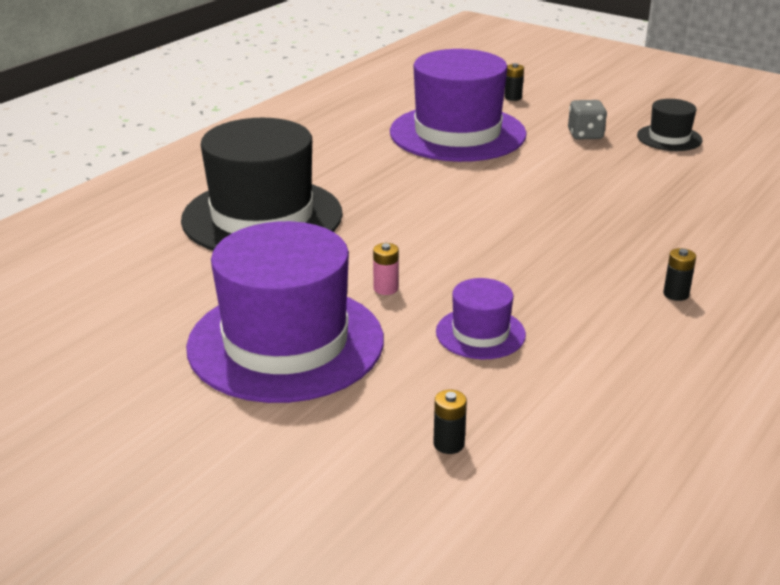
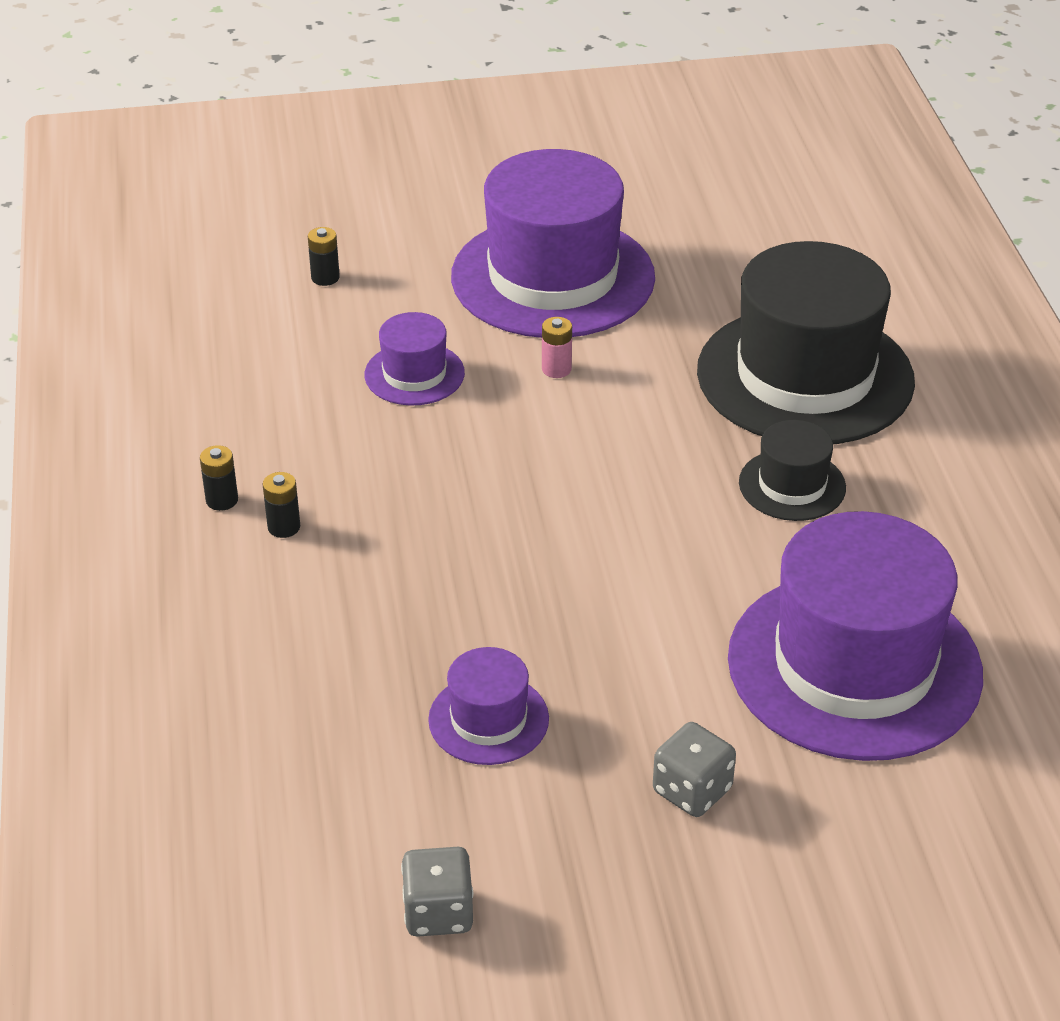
camera: 135 degrees right, 10 degrees up
black battery [504,63,524,101] -> black battery moved to [200,445,238,511]
black hat [637,99,703,151] -> black hat moved to [739,420,846,521]
none -> grey dice [401,847,473,937]
none -> purple hat [428,647,549,765]

